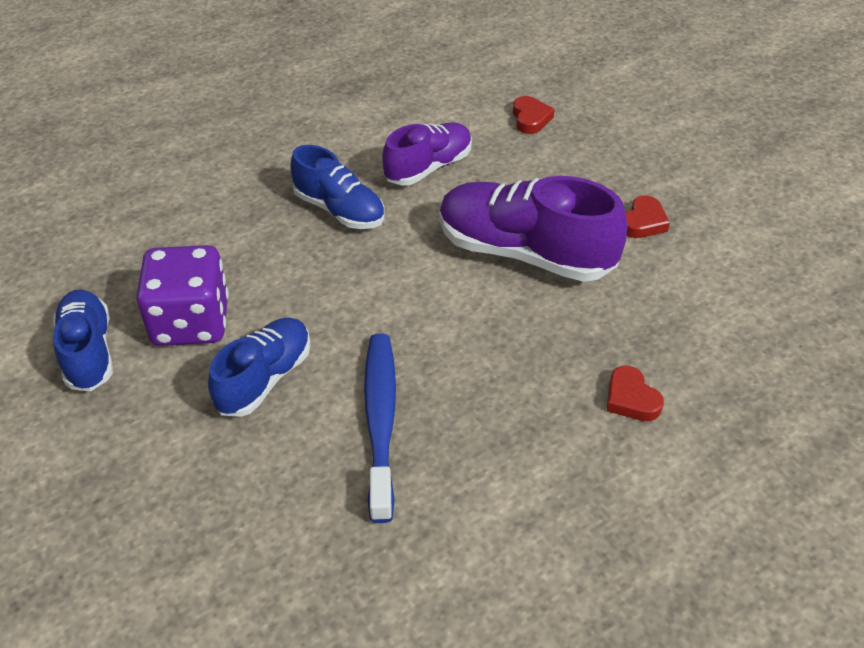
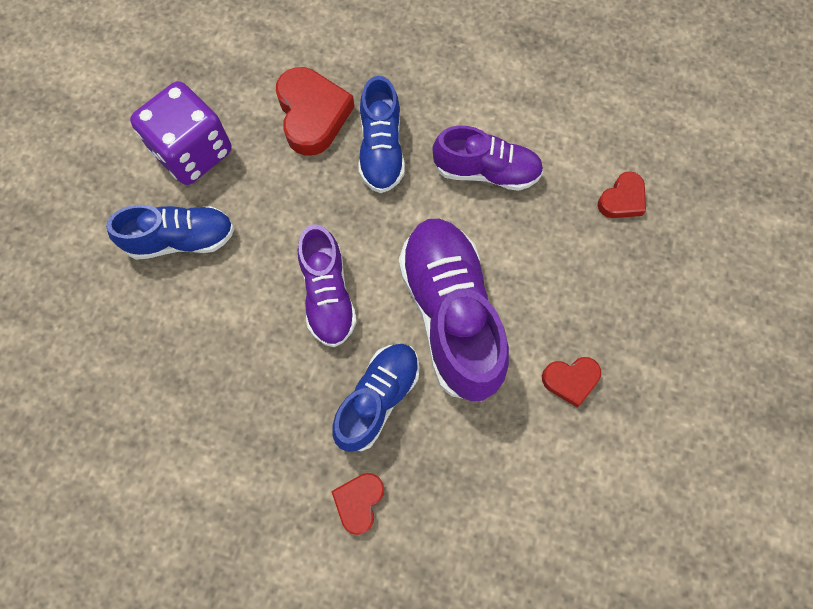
camera: 50 degrees right, 25 degrees up
blue shoe [53,289,113,391] -> blue shoe moved to [332,344,420,452]
blue toothbrush [364,333,396,523] -> none
none -> red heart [276,67,354,156]
none -> purple shoe [298,225,357,347]

